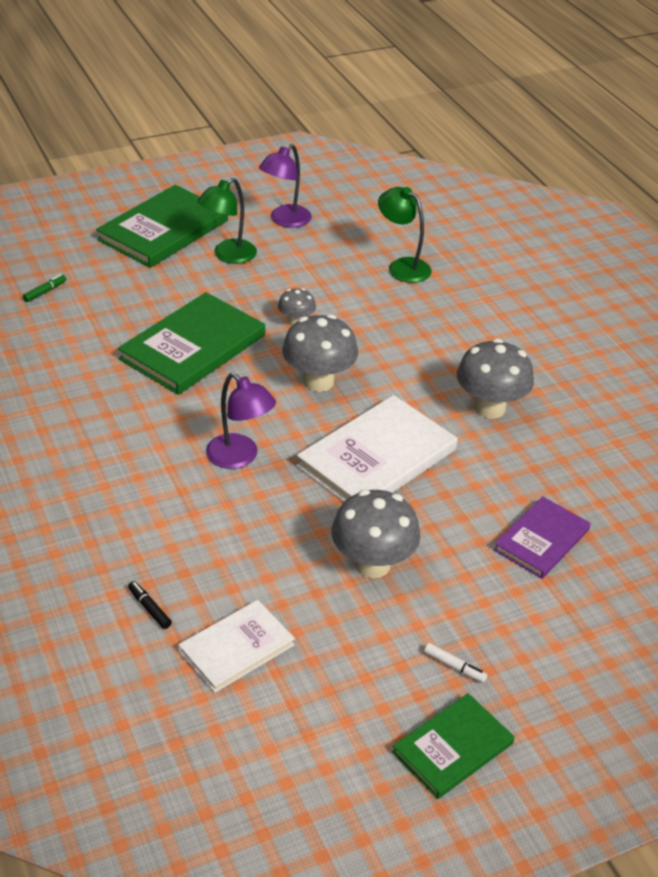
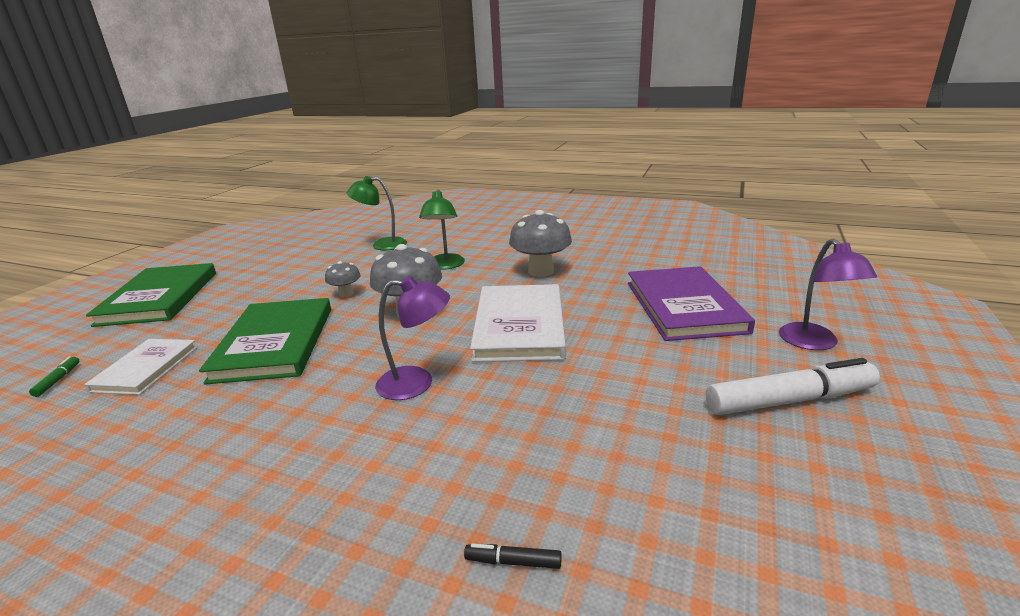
camera: 40 degrees left, 15 degrees down
white book [178,600,295,693] -> white book moved to [84,339,197,395]
green lamp [197,178,257,264] -> green lamp moved to [419,189,465,270]
purple lamp [259,144,312,228] -> purple lamp moved to [779,239,877,350]
grey mushroom [332,489,421,578] -> none
green book [392,693,514,799] -> none
white marker [424,643,487,683] -> white marker [706,358,880,415], size x2.48
purple book [494,496,591,579] -> purple book [628,266,755,341], size x1.66

